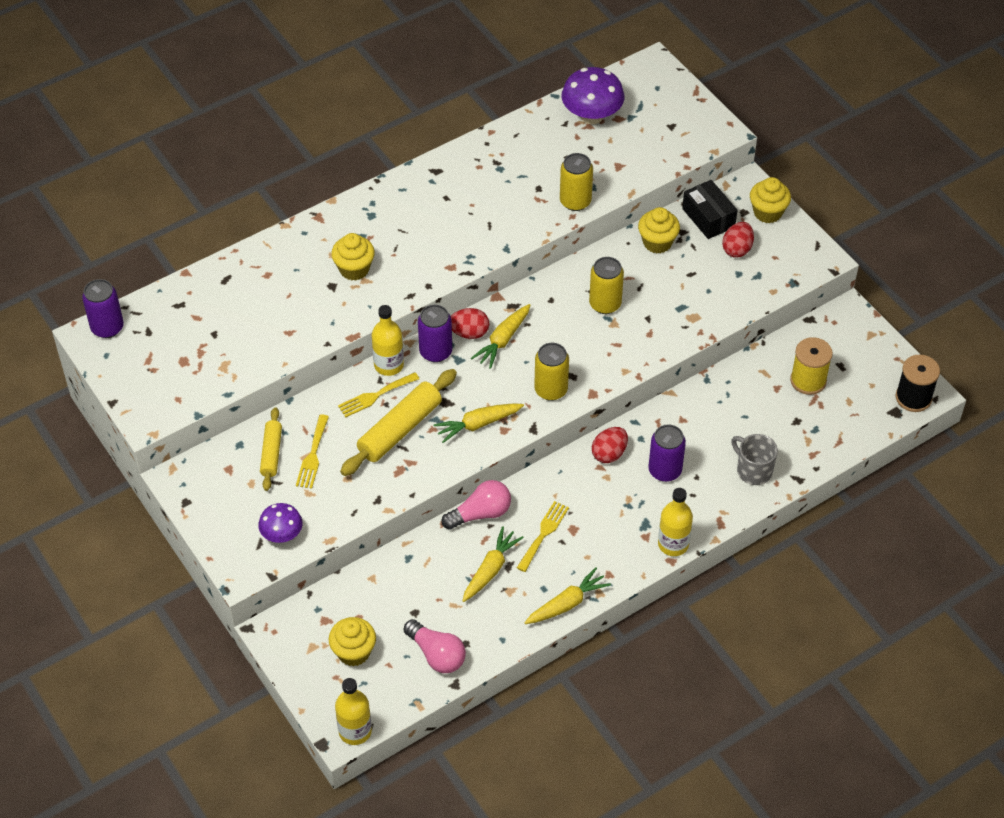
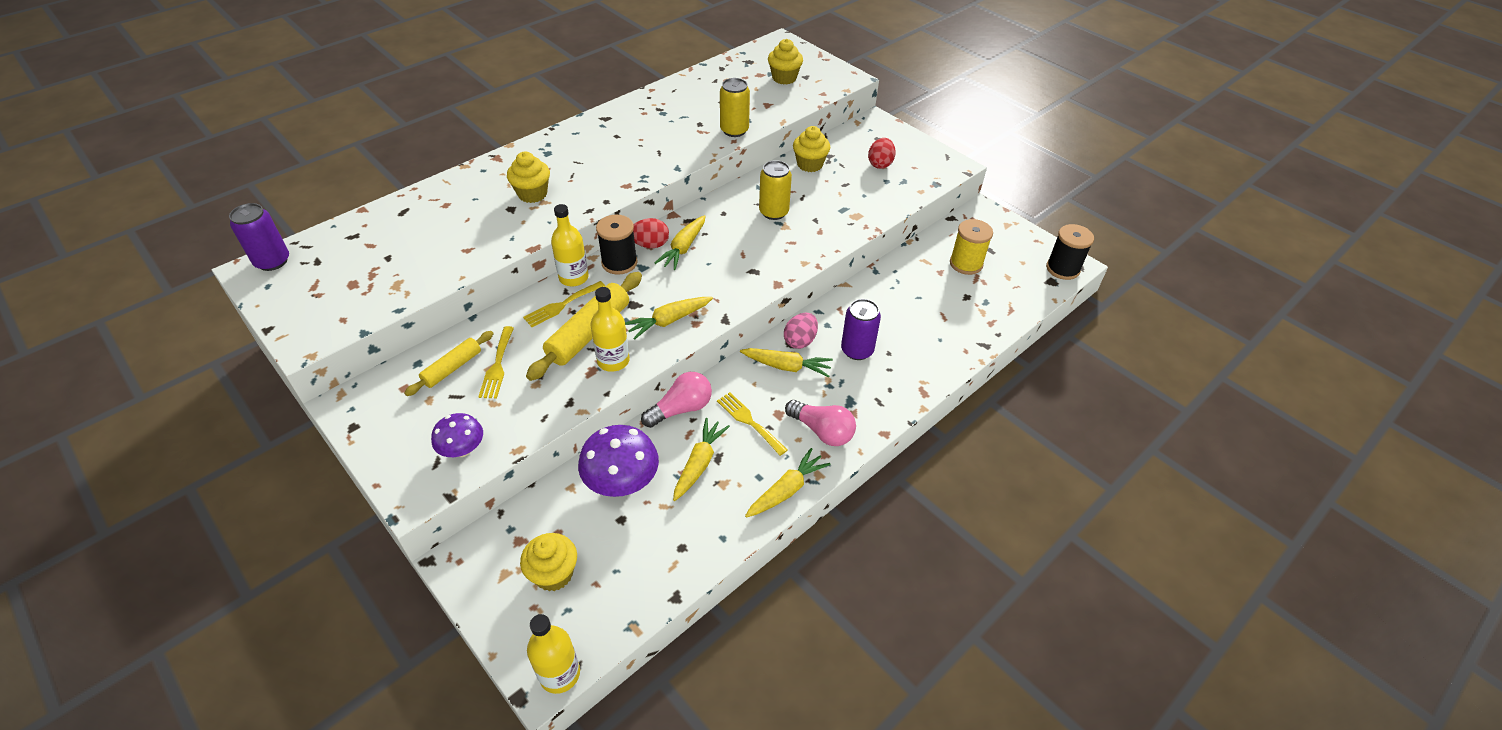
camera: 10 degrees left, 5 degrees down
yellow rolling pin [260,407,282,491] -> yellow rolling pin turned 45 degrees clockwise [404,331,494,396]
pink light bulb [404,619,466,673] -> pink light bulb moved to [785,400,856,446]
purple can [418,305,452,362] -> black spool [596,215,638,275]
yellow fork [517,501,569,572] -> yellow fork turned 60 degrees counterclockwise [717,392,787,456]
yellow can [534,343,569,401] -> none
purple mushroom [562,67,624,124] -> purple mushroom moved to [578,425,659,497]
red egg [592,427,628,463] -> pink egg [784,313,818,349]
yellow bottle [658,488,693,556] -> yellow bottle moved to [590,287,630,372]
black box [682,180,738,239] -> none
grey mug [731,434,778,485] -> none
yellow cupcake [750,177,791,223] -> yellow cupcake moved to [768,39,803,84]
none -> yellow carrot [740,348,833,377]

